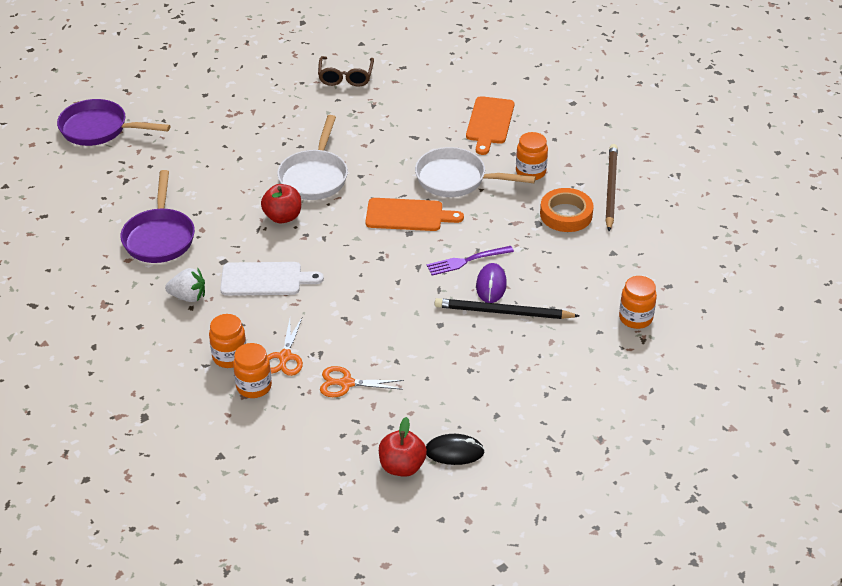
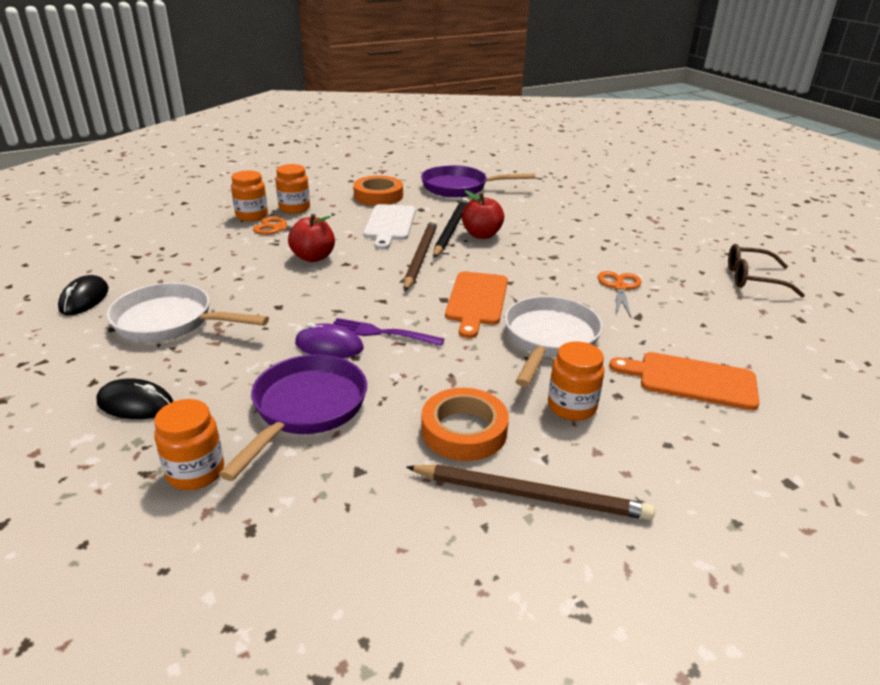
camera: 95 degrees right, 10 degrees down
purple pan [57,99,170,146] -> purple pan moved to [219,354,367,481]
white strawberry [165,268,205,302] -> orange tape [353,176,403,206]
white pan [277,115,348,200] -> white pan moved to [107,283,269,342]
orange scissors [320,366,404,397] -> orange scissors moved to [598,271,641,317]
red apple [379,417,427,477] -> red apple moved to [288,214,335,262]
purple fork [427,246,514,276] -> purple fork turned 60 degrees counterclockwise [334,318,444,346]
black pencil [435,298,579,319] -> black pencil moved to [433,198,469,258]
none -> black mouse [96,378,173,419]
none -> brown pencil [404,220,437,291]

